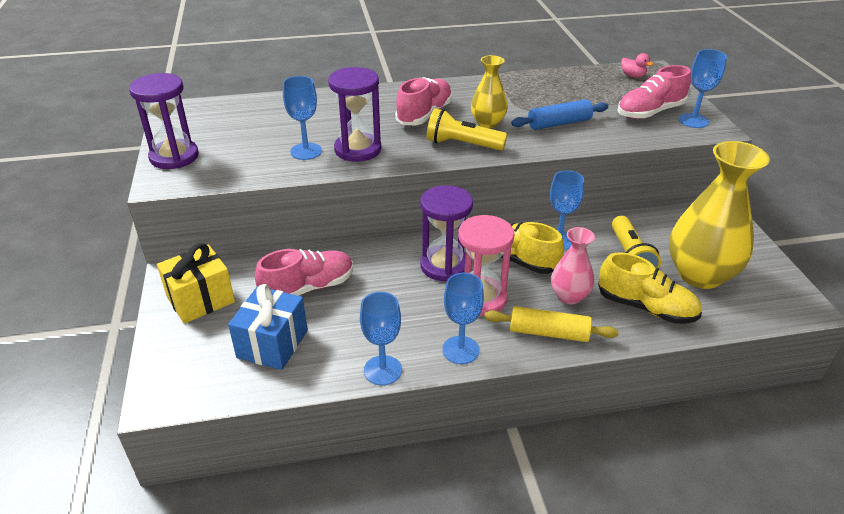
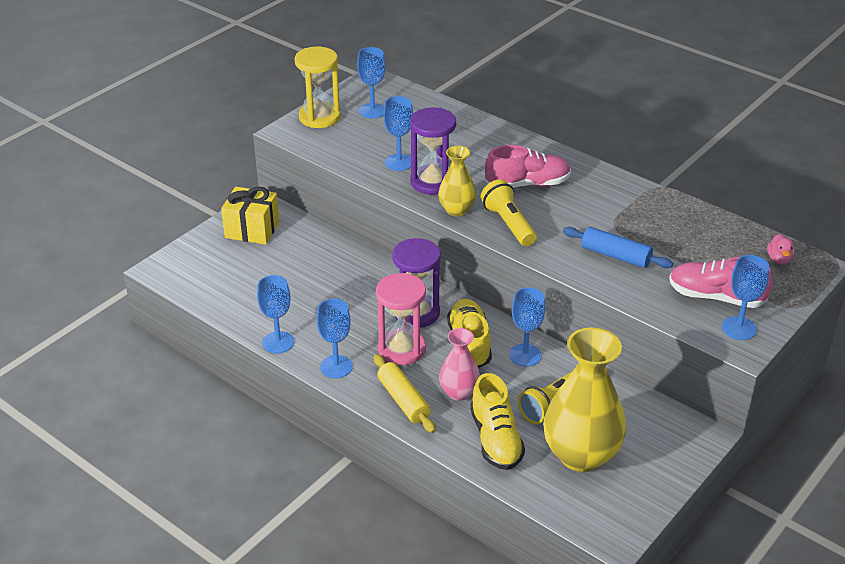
camera: 50 degrees right, 0 degrees up
purple hourglass [129,73,199,169] -> yellow hourglass [295,47,340,128]
blue gift [228,284,308,370] -> none
pink shoe [255,249,353,296] -> none
yellow vase [471,55,508,128] -> yellow vase moved to [438,146,476,216]
none -> blue goblet [357,47,386,118]

